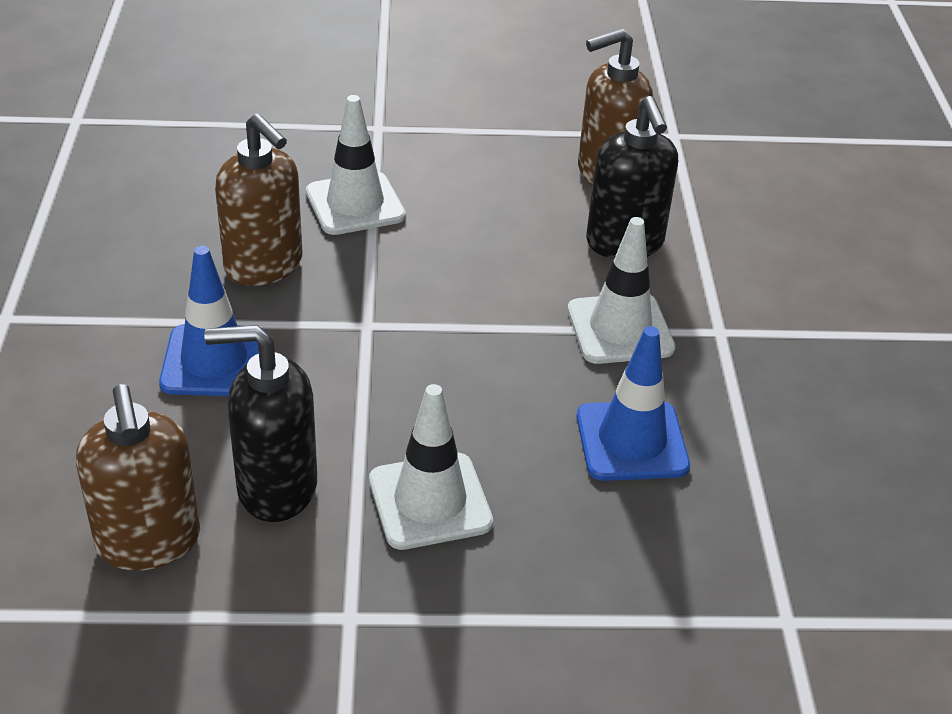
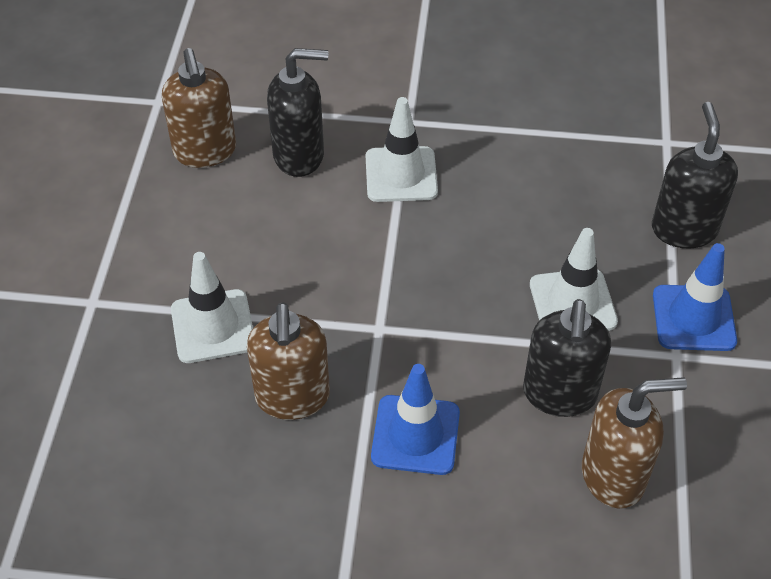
camera: 80 degrees left, 10 degrees up
brown soap dispenser [215,114,302,286] -> brown soap dispenser turned 120 degrees clockwise [247,302,330,420]
blue traffic cone [576,326,690,481] -> blue traffic cone moved to [653,243,737,351]
none -> black soap dispenser [652,102,738,249]

